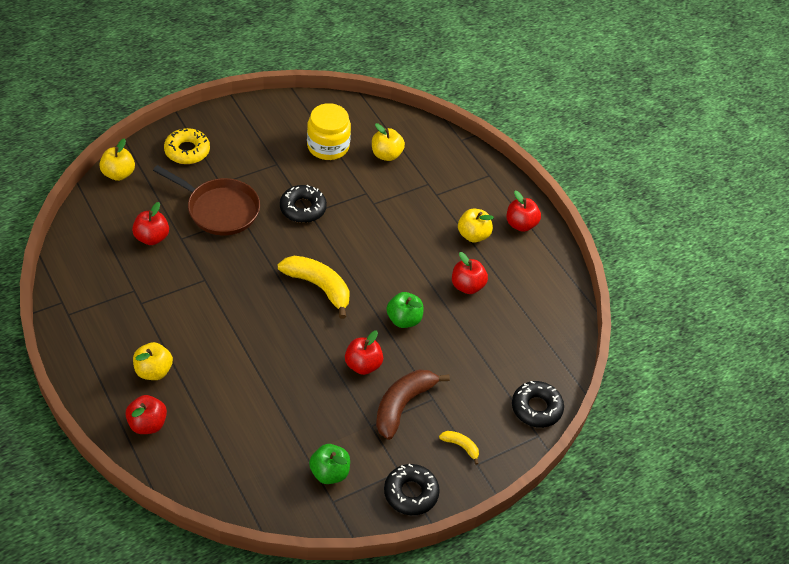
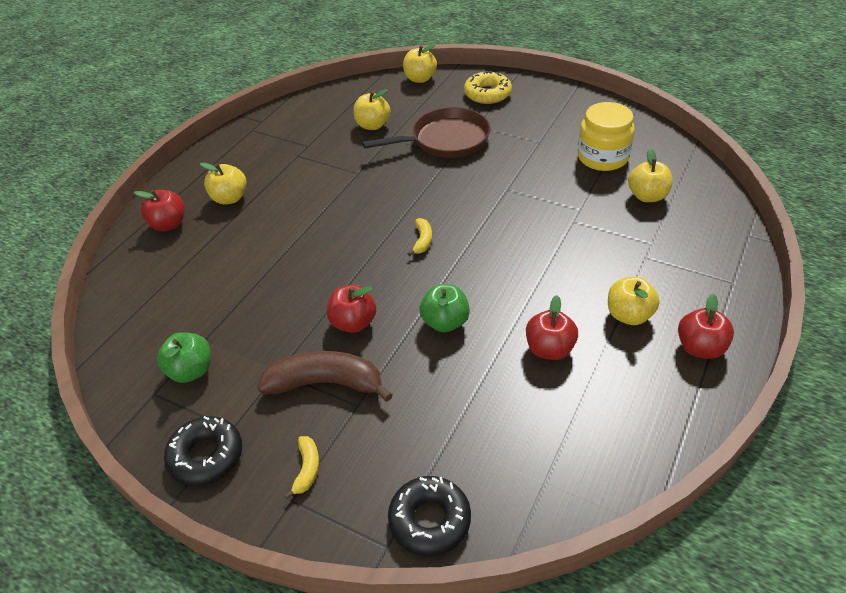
camera: 65 degrees right, 5 degrees down
red apple [132,202,169,245] -> yellow apple [353,89,390,130]
brown pan [153,165,260,235] -> brown pan turned 105 degrees counterclockwise [362,107,490,158]
yellow banana [278,256,349,319] -> yellow banana [407,218,432,256], size x0.48
black donut [280,184,327,223] -> none

